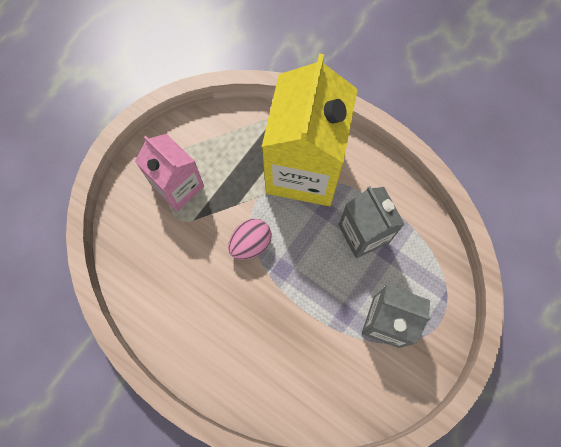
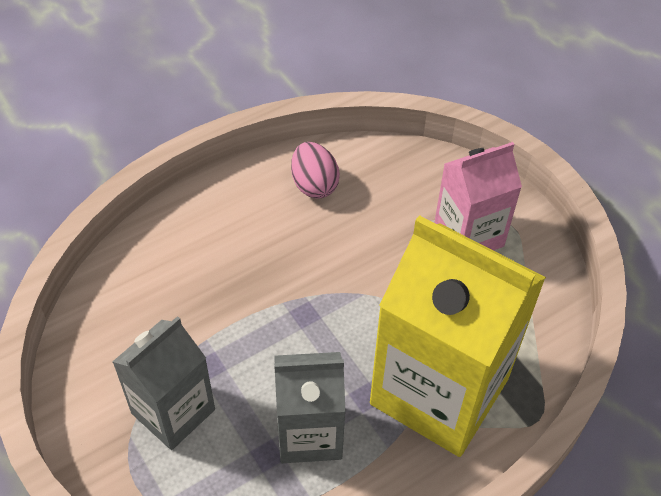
camera: 110 degrees right, 20 degrees down
pink egg [228,219,272,260] -> pink egg moved to [291,142,340,199]

